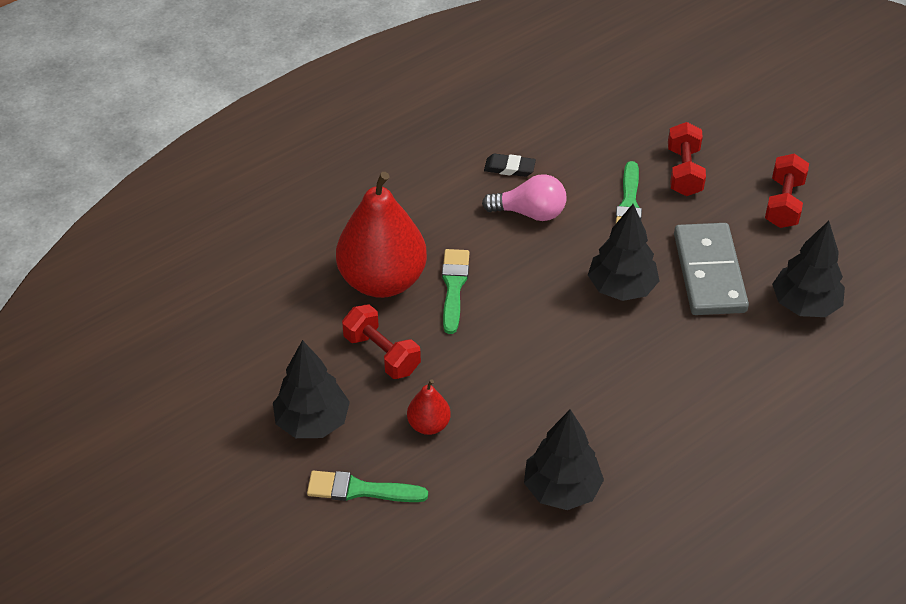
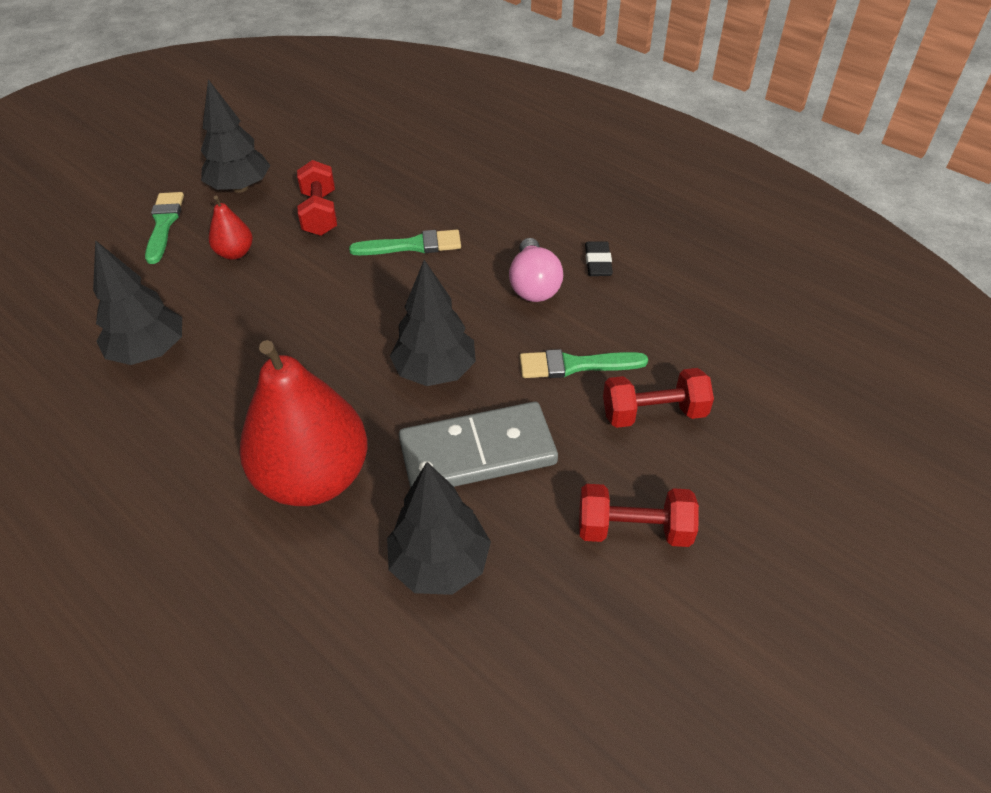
camera: 80 degrees right, 0 degrees up
red pear [336,172,427,298] -> red pear moved to [239,340,367,506]
red dumbbell [342,304,421,379] -> red dumbbell turned 45 degrees counterclockwise [297,160,337,236]

